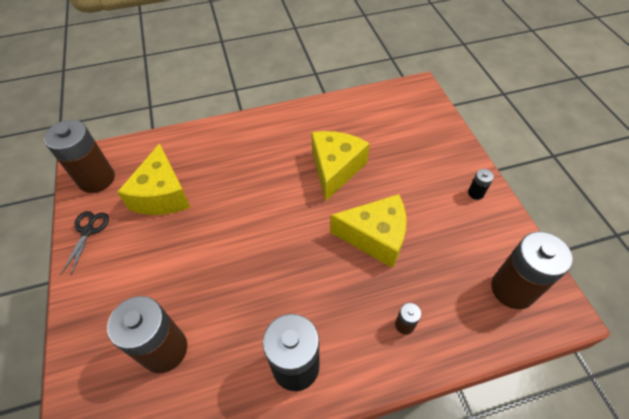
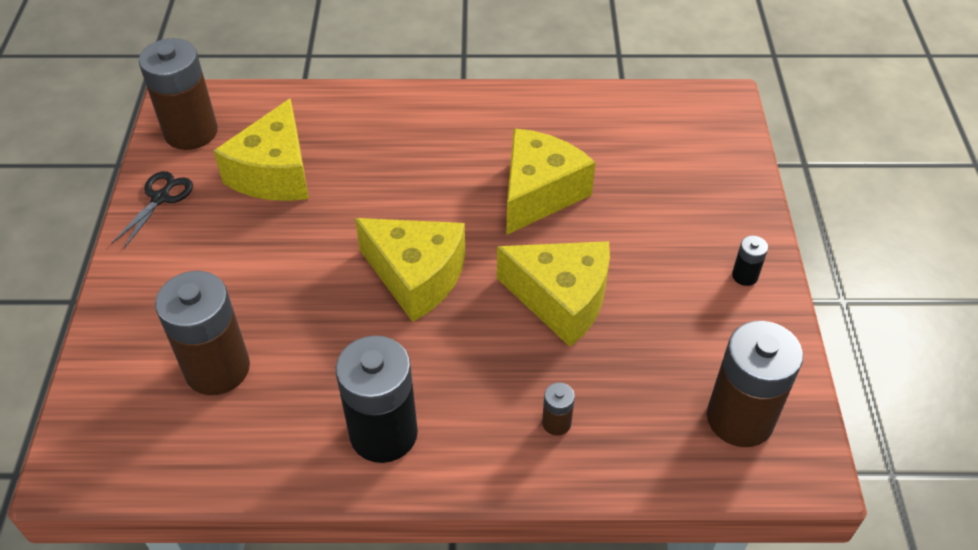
camera: 15 degrees right, 5 degrees down
none -> yellow cheese [355,218,465,322]

